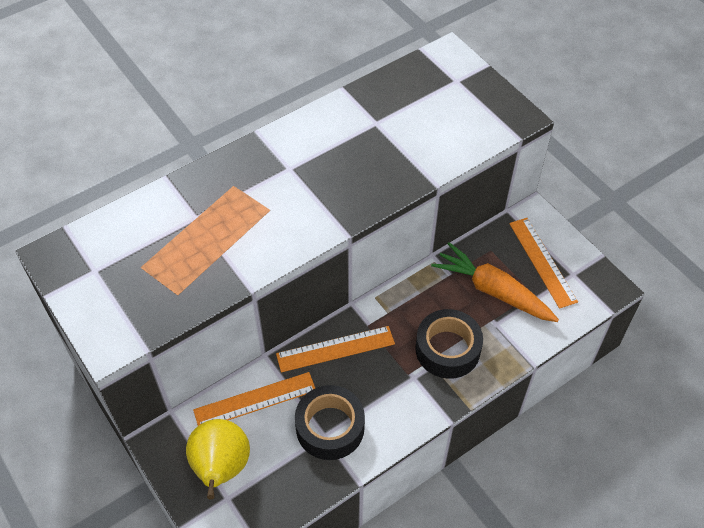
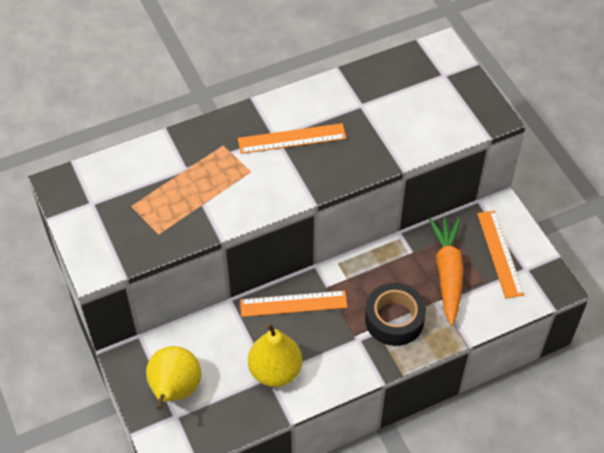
camera: 10 degrees right, 0 degrees up
orange ruler [193,372,315,426] -> orange ruler moved to [238,123,347,154]
black tape [295,385,365,460] -> yellow pear [248,322,302,387]
orange carrot [431,242,559,322] -> orange carrot turned 45 degrees clockwise [428,217,464,326]

